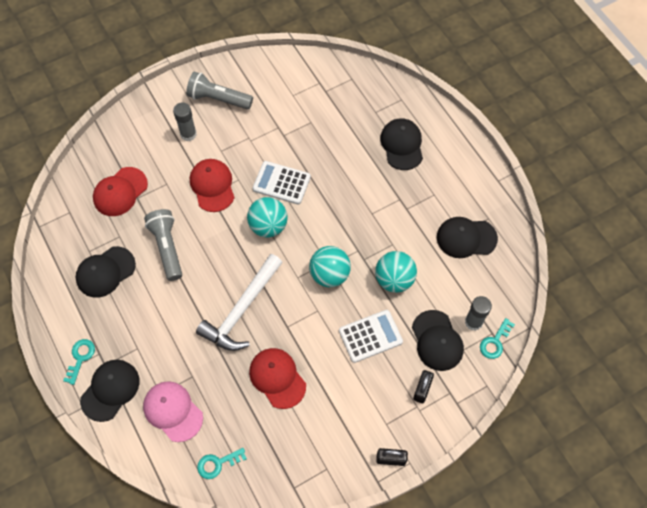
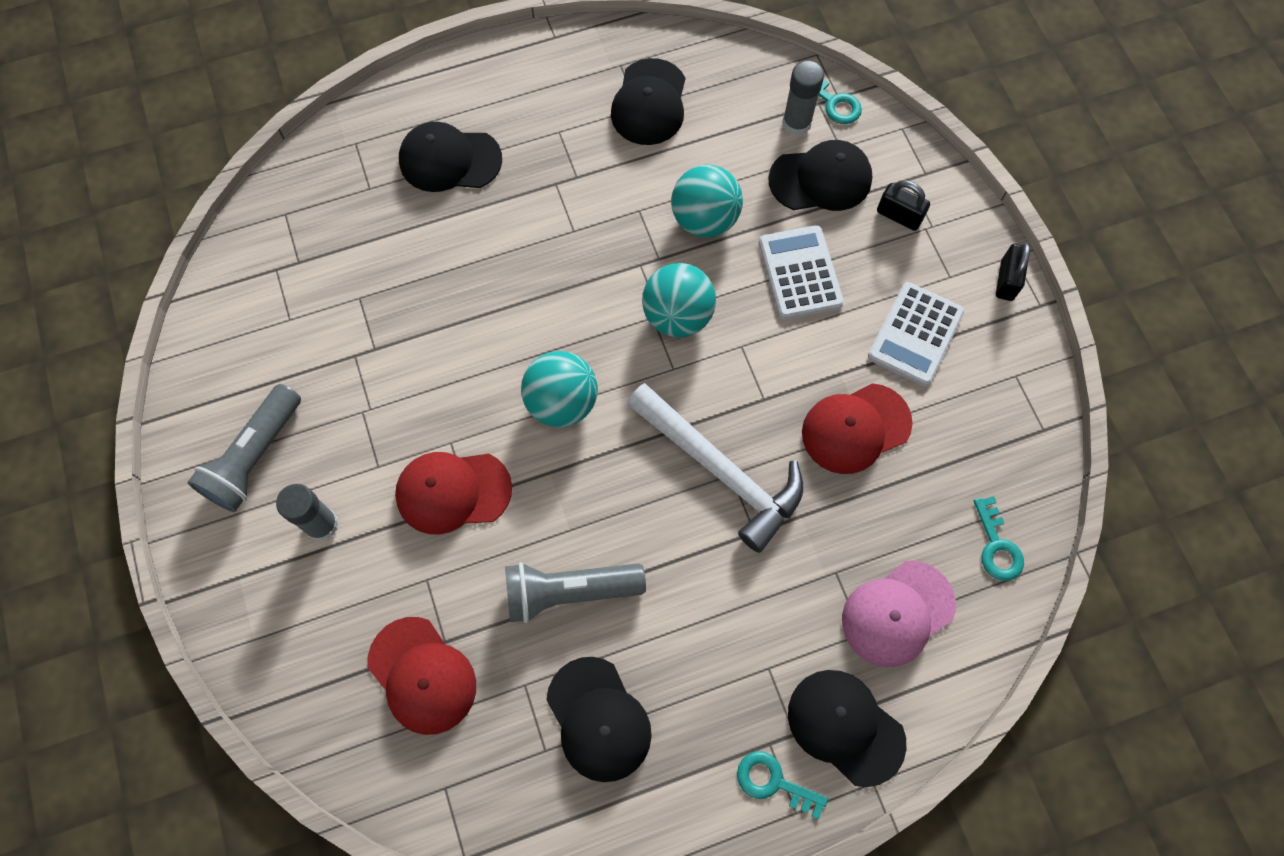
camera: 80 degrees left, 5 degrees up
white calculator [253,161,311,205] -> white calculator moved to [868,282,965,386]

